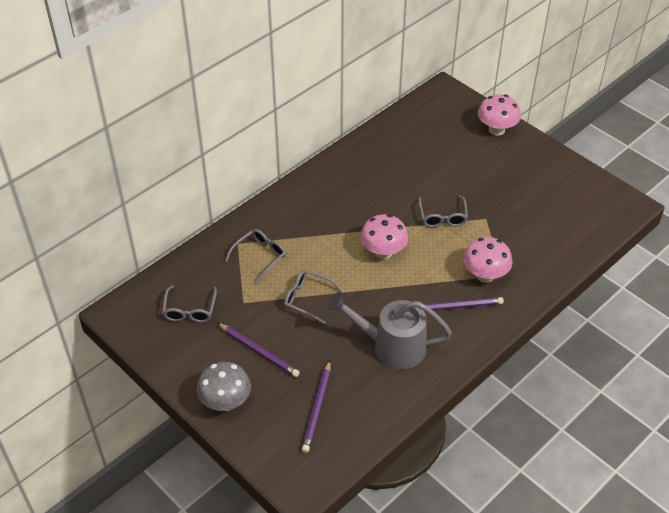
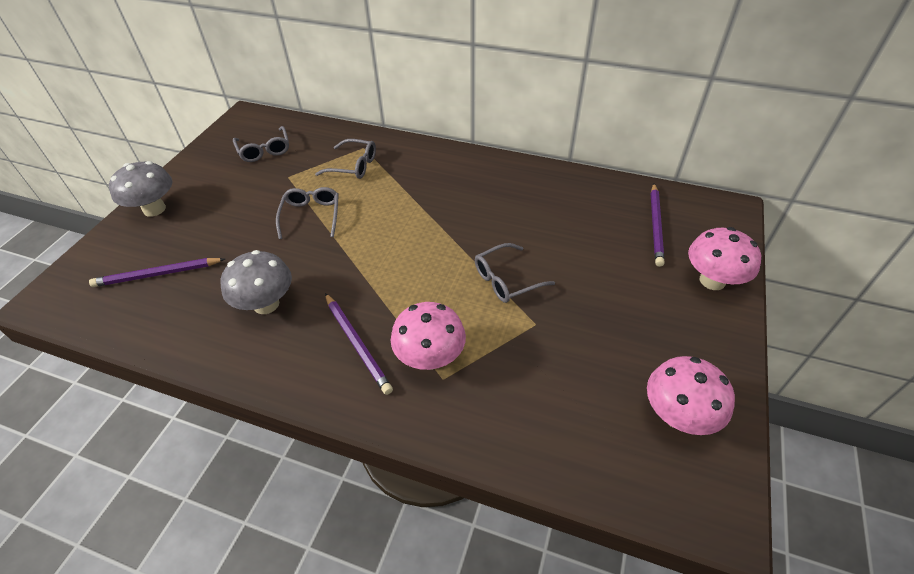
camera: 65 degrees right, 0 degrees up
grey glasses [162,285,217,323] -> grey glasses turned 90 degrees counterclockwise [233,126,289,162]
purple pencil [217,323,300,377] -> purple pencil moved to [651,183,665,267]
grey watering can [327,292,452,370] -> grey mushroom [221,250,292,314]
pink mushroom [360,214,408,259] -> pink mushroom moved to [647,356,735,435]

